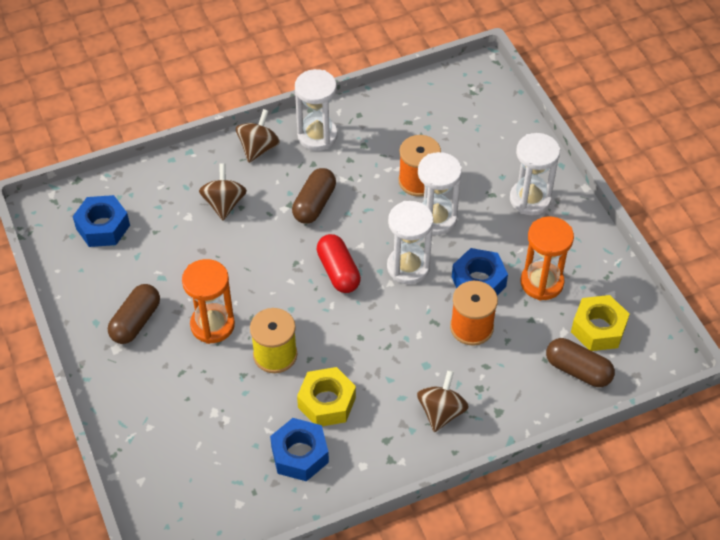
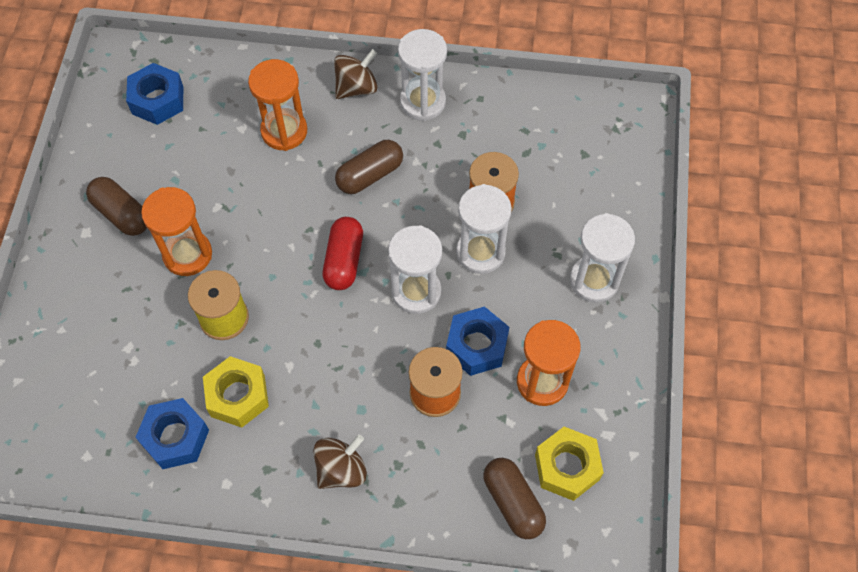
camera: 30 degrees right, 10 degrees up
brown capsule [108,284,160,344] -> brown capsule turned 75 degrees clockwise [86,177,147,236]
brown spinning top [199,163,247,220] -> orange hourglass [248,59,307,151]

